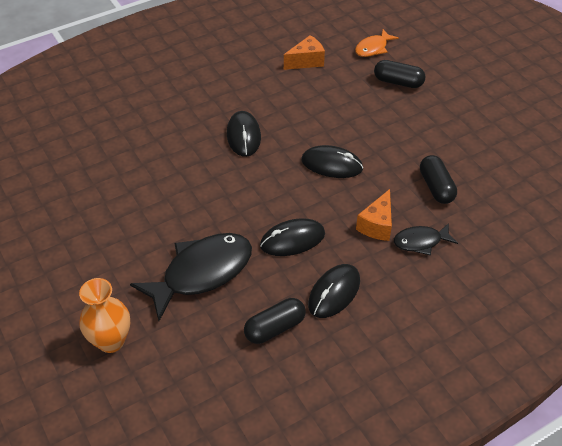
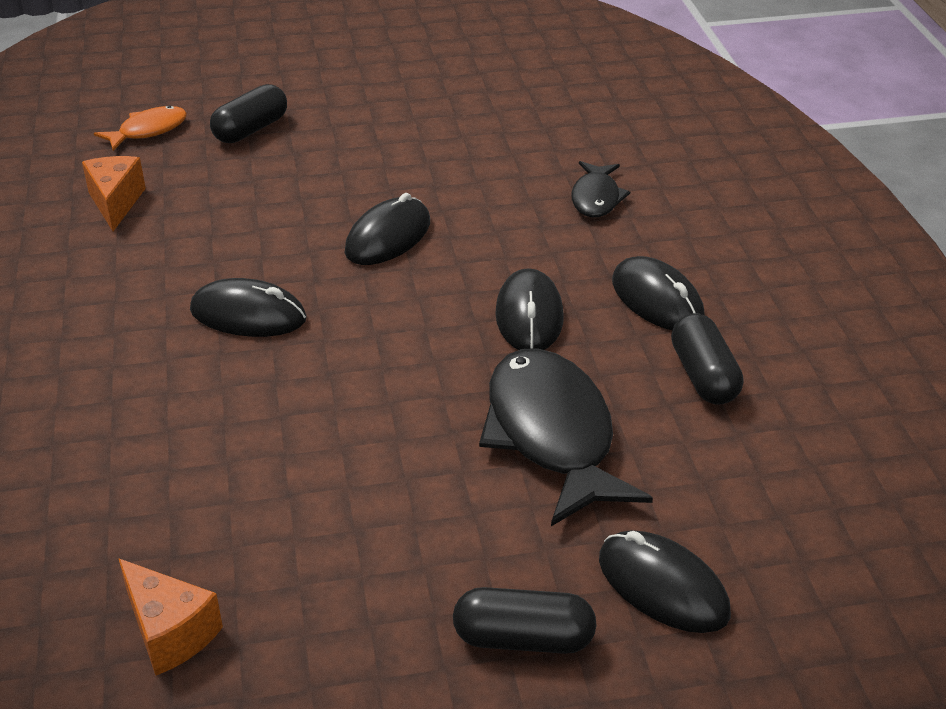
camera: 70 degrees left, 10 degrees down
orange vase [79,278,130,353] -> black mouse [599,530,731,633]
orange fish [355,29,399,57] -> orange fish turned 105 degrees counterclockwise [94,105,187,151]
orange cheese [356,189,392,241] -> orange cheese moved to [118,558,223,676]
black capsule [420,155,457,204] -> black capsule moved to [453,587,597,654]

